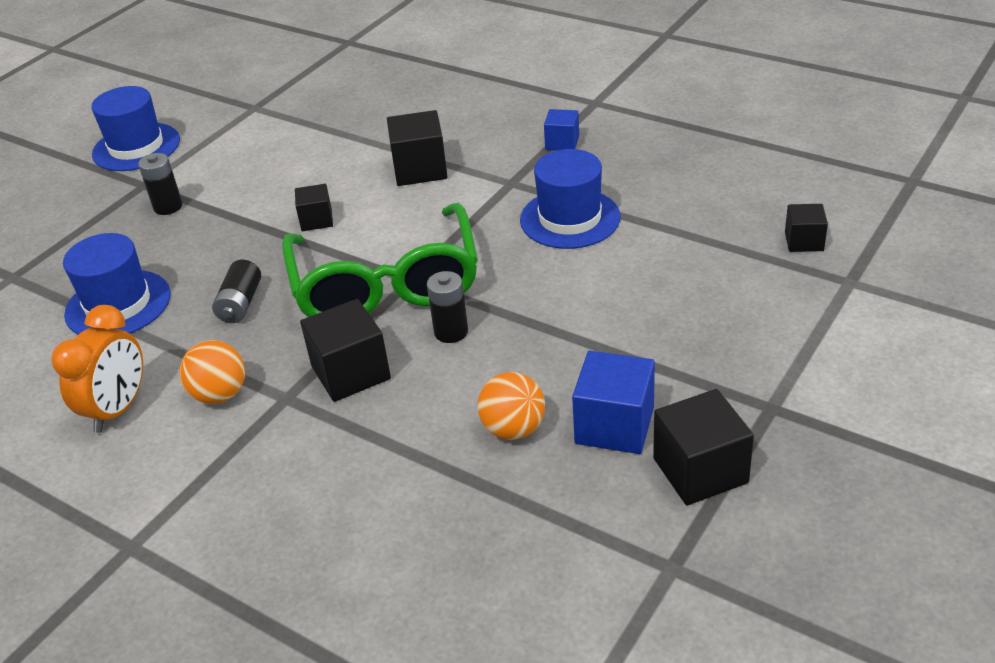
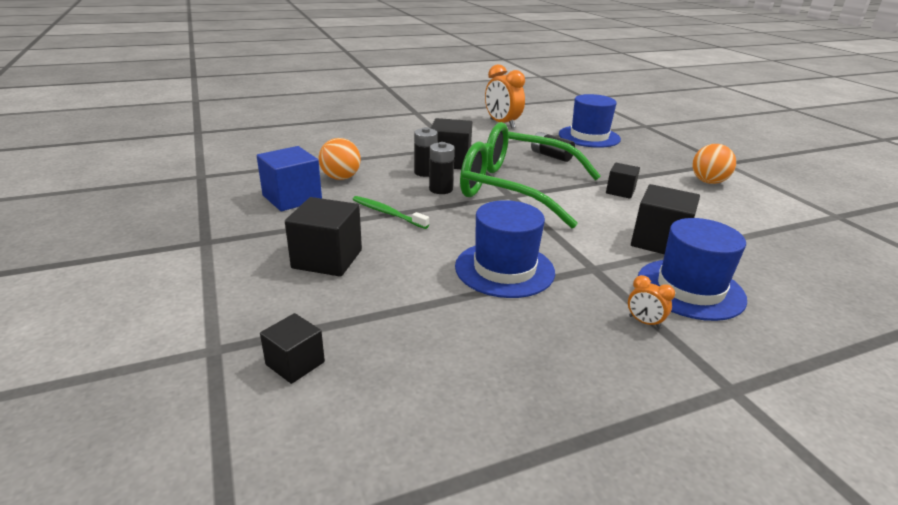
camera: 120 degrees right, 10 degrees down
blue hat [91,86,180,171] -> blue hat moved to [638,218,747,321]
black battery [138,153,182,215] -> black battery moved to [414,127,438,177]
orange ball [180,340,245,404] -> orange ball moved to [692,144,736,184]
blue cube [544,109,579,151] -> orange clock [628,275,675,329]
black cube [653,389,754,506] -> black cube moved to [285,197,362,277]
none -> green toothbrush [352,196,429,229]

